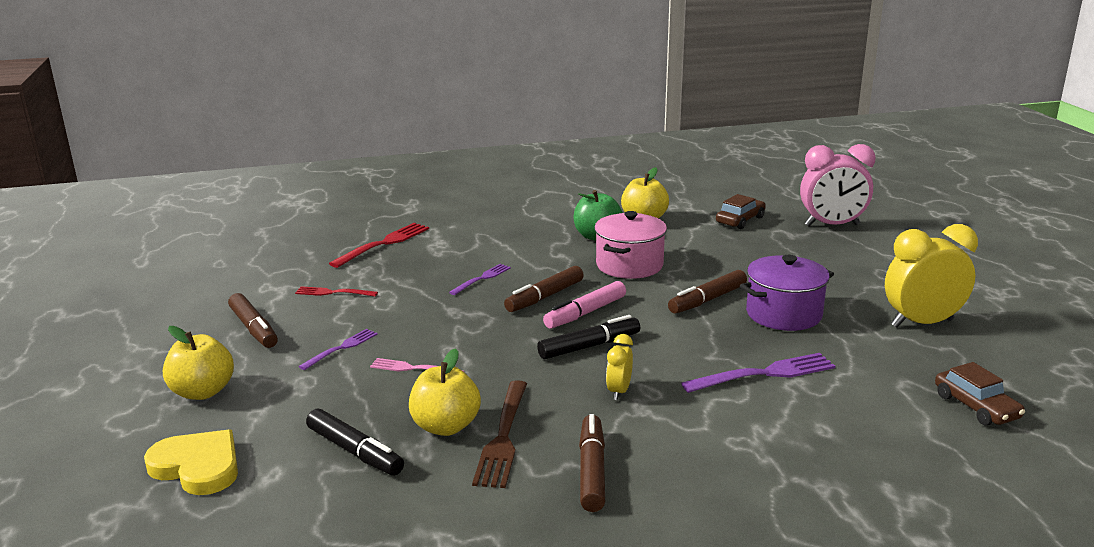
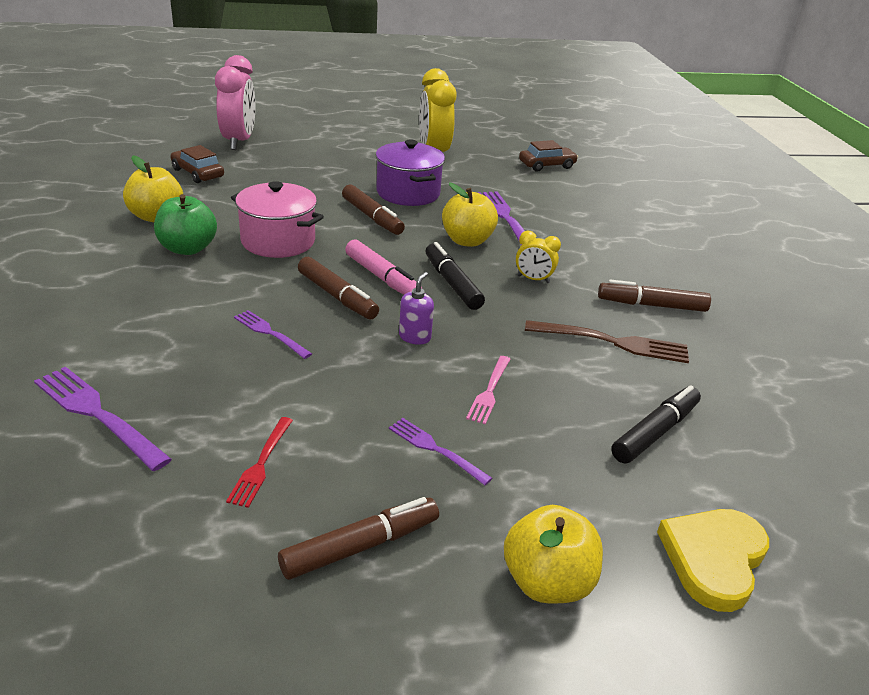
camera: 90 degrees left, 10 degrees up
red fork [329,223,429,268] -> purple fork [34,367,172,471]
yellow apple [409,348,481,436] -> yellow apple moved to [442,183,498,247]
none -> purple soap dispenser [399,272,434,345]

